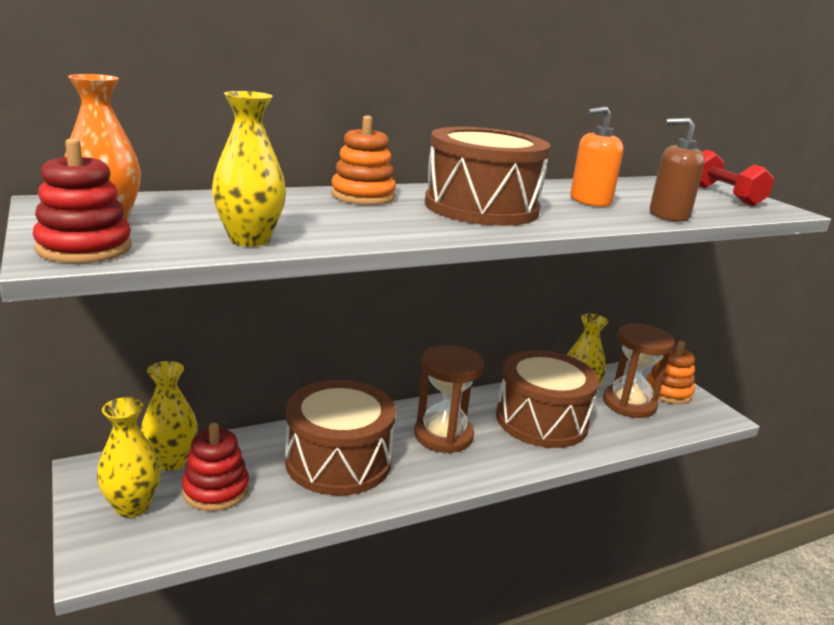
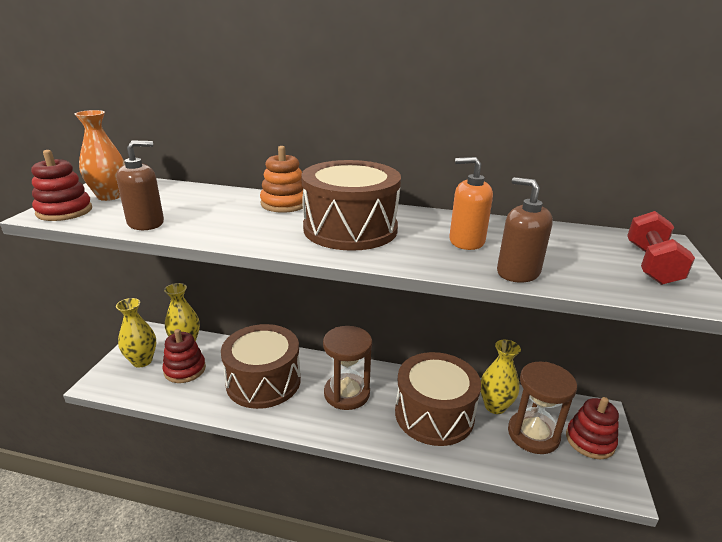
camera: 40 degrees right, 5 degrees up
yellow vase [212,91,286,247] -> brown soap dispenser [116,141,164,230]
orange stacking toy [647,341,695,404] -> red stacking toy [566,397,619,459]

